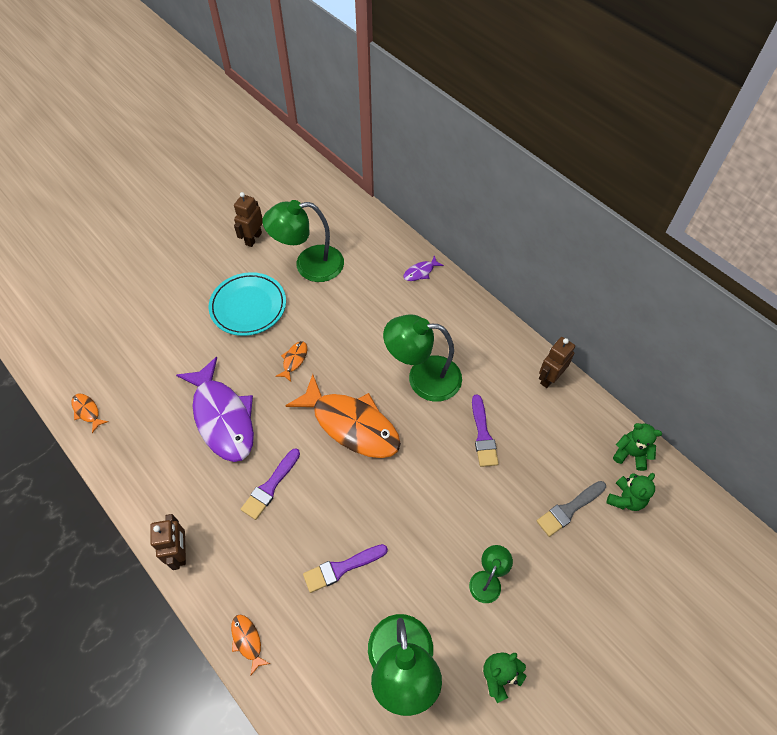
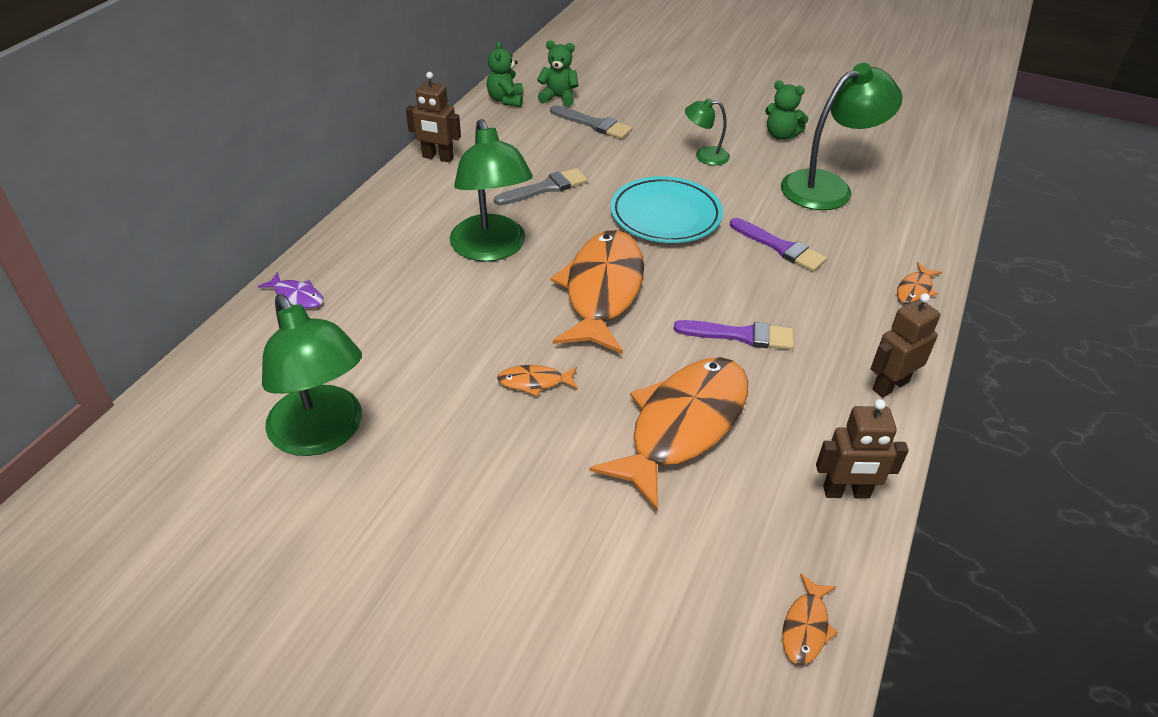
camera: 115 degrees left, 15 degrees down
purple fish [176,357,254,462] -> orange fish [589,357,748,511]
turquoise plate [209,272,286,336] -> turquoise plate moved to [610,176,723,243]
brown robot [234,192,263,247] -> brown robot moved to [816,399,909,499]
purple brush [472,395,499,467] -> grey brush [494,168,588,205]

